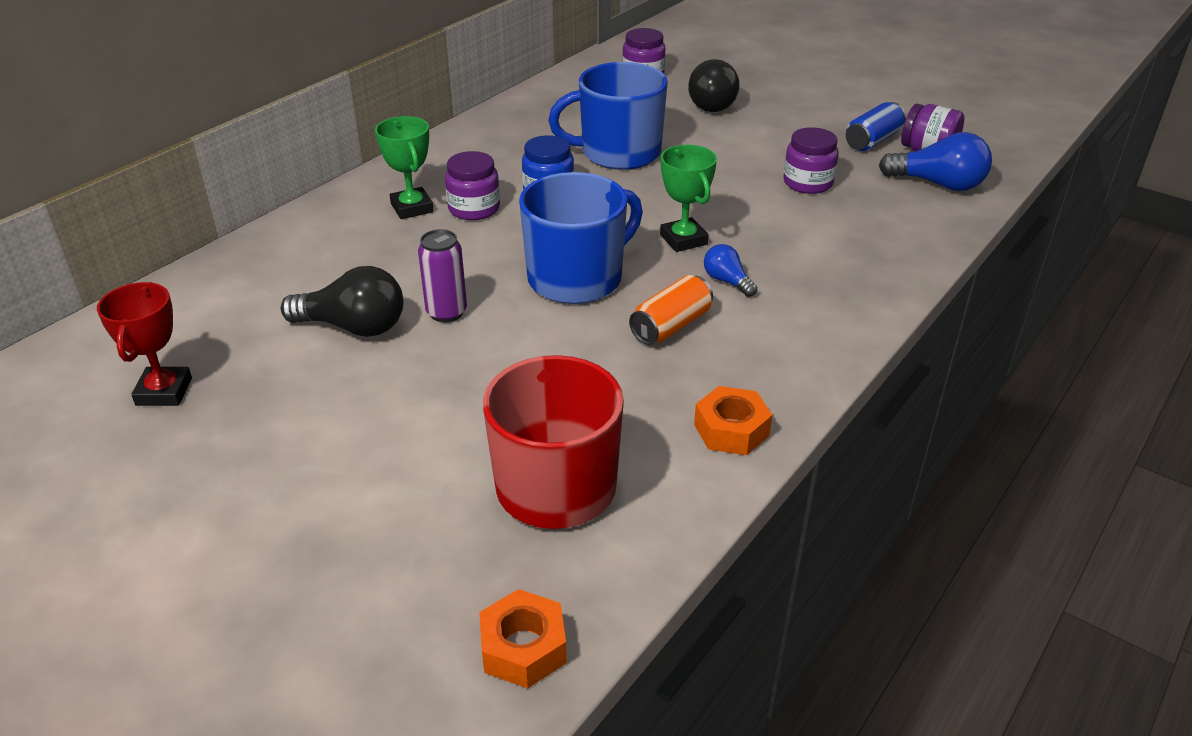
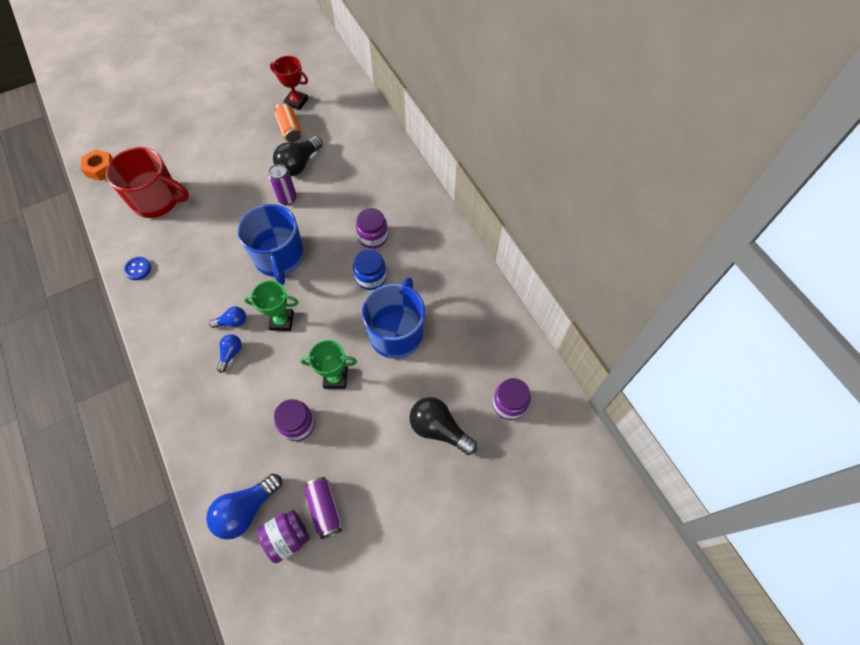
camera: 115 degrees right, 25 degrees up
green trophy [375,116,434,219] -> green trophy moved to [300,340,357,389]
orange can [629,275,713,345] -> orange can moved to [275,102,302,142]
orange nut [694,386,772,455] -> blue button [124,257,151,280]
blue can [846,102,906,151] -> purple can [304,477,342,539]
none -> blue light bulb [217,334,242,373]

